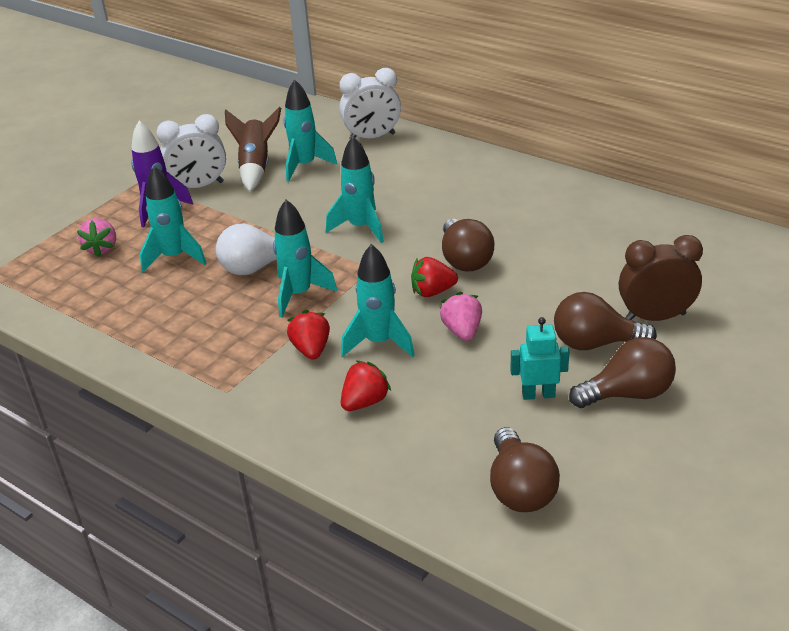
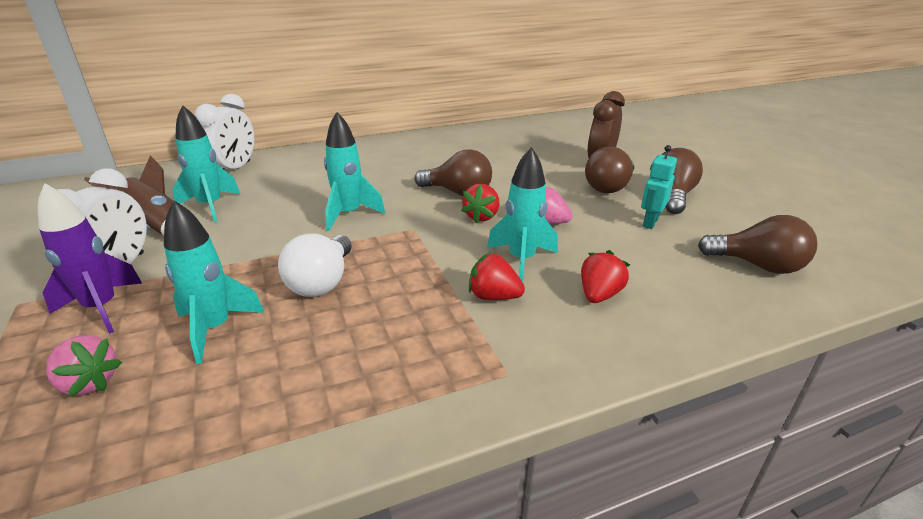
camera: 60 degrees left, 5 degrees down
turquoise rocket [273,199,338,317] -> none
red strawberry [341,360,391,411] -> red strawberry turned 45 degrees clockwise [581,250,630,303]

